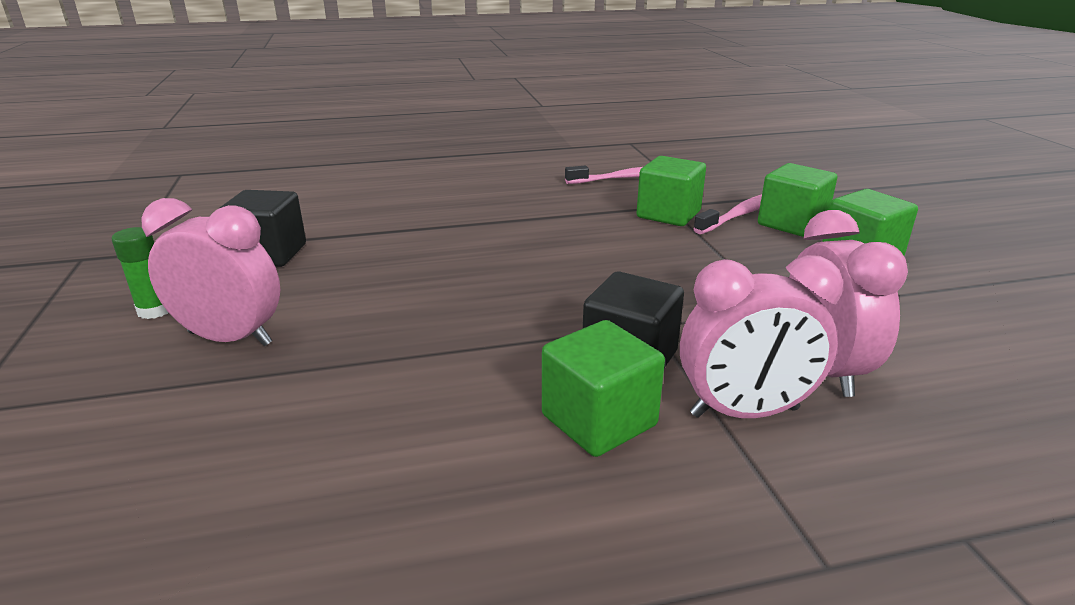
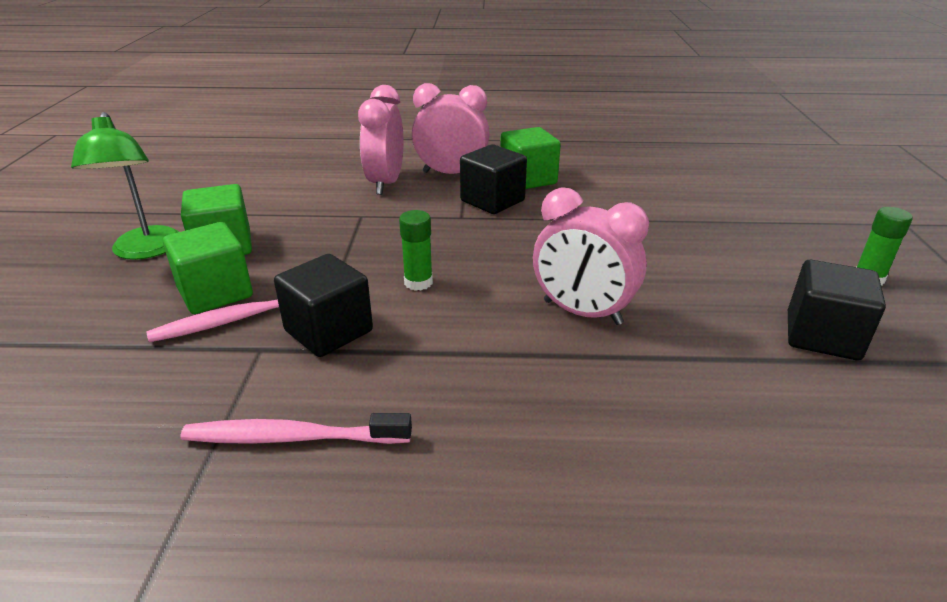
camera: 165 degrees left, 5 degrees up
pink clock [141,198,280,346] -> pink clock moved to [533,187,649,325]
green cube [637,156,706,226] -> black cube [274,254,373,357]
none -> green lamp [71,112,179,260]
none -> green glue stick [399,210,433,291]

